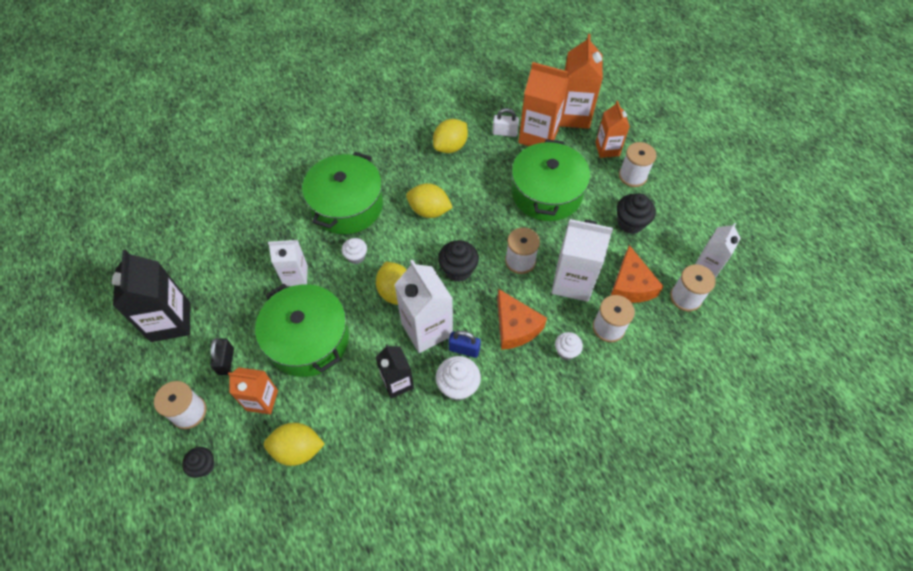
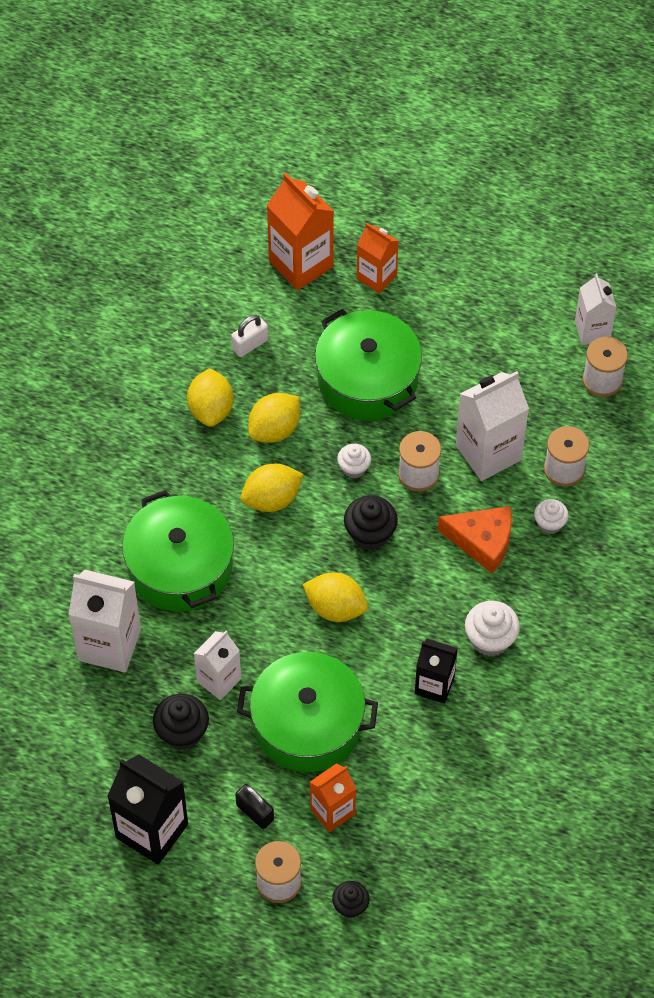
camera: 45 degrees left, 0 degrees up
yellow lemon [264,423,325,466] -> yellow lemon moved to [248,393,300,443]
white cupcake [342,238,367,264] -> white cupcake moved to [337,444,371,478]
white carton [394,260,453,353] -> white carton moved to [68,570,141,672]
blue padlock [448,330,481,358] -> none
orange carton [518,62,569,146] -> none
orange cheese [610,245,664,303] -> none
black cupcake [616,193,656,234] -> black cupcake moved to [153,693,209,750]
white spool [619,142,656,187] -> none

